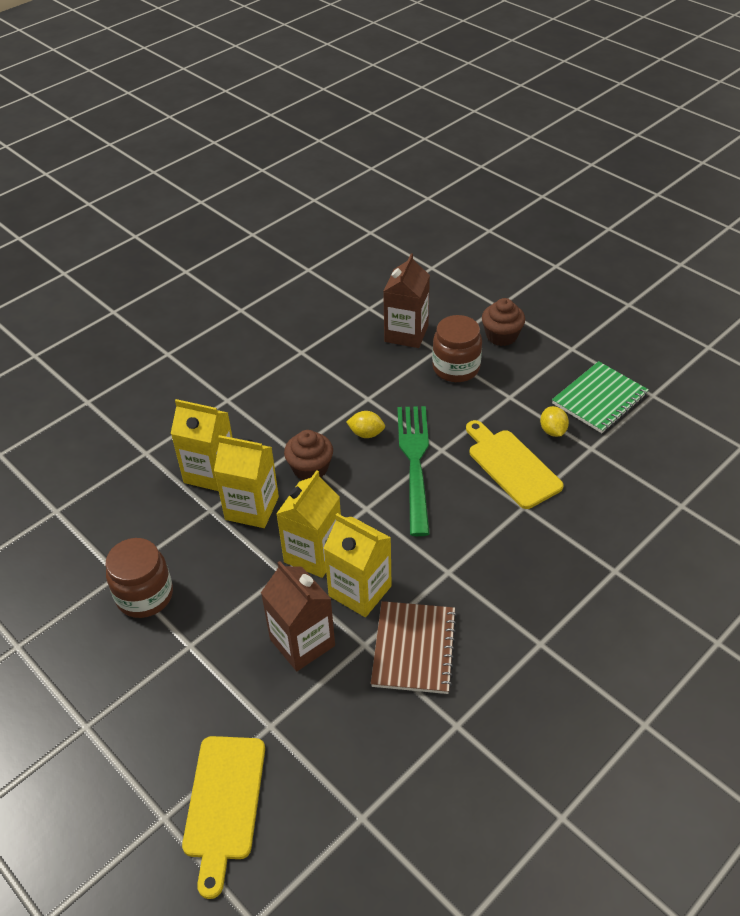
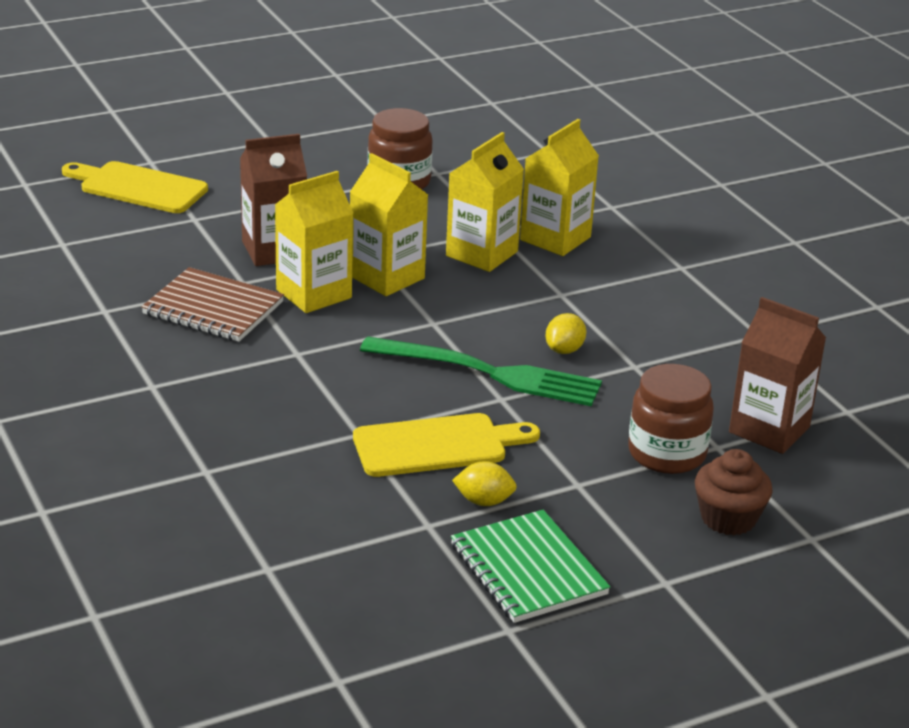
camera: 105 degrees right, 15 degrees down
brown cupcake [284,430,333,480] -> none

